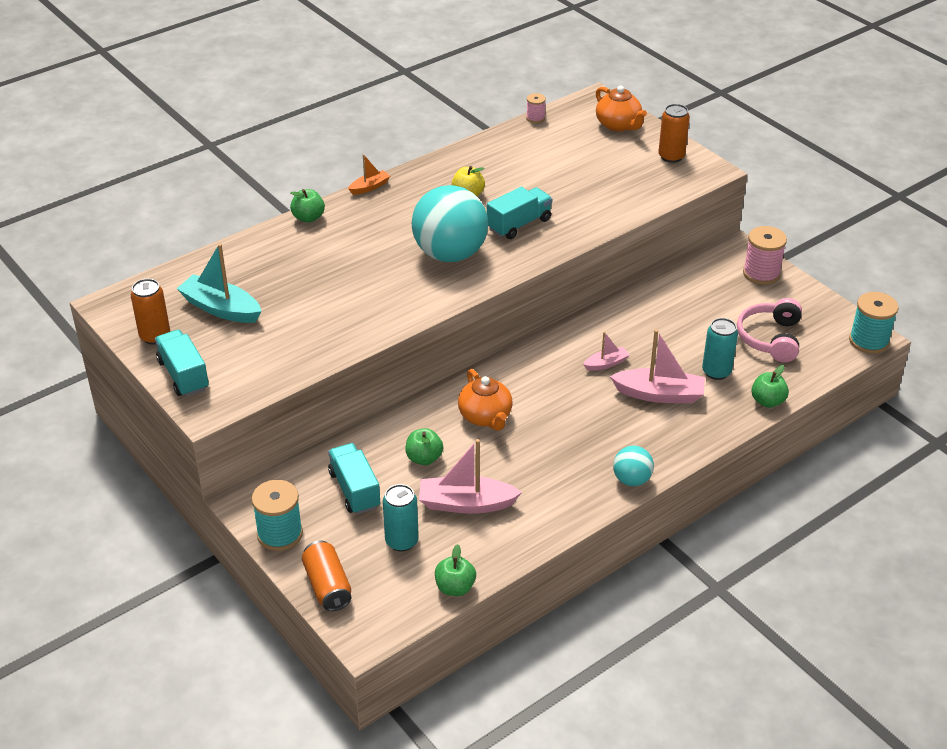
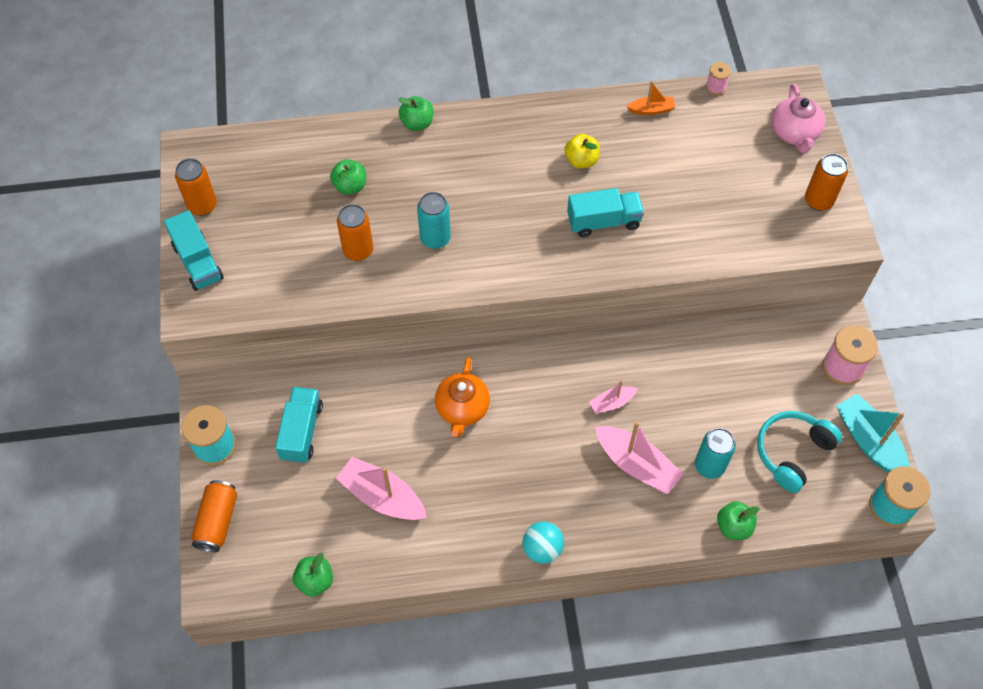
camera: 30 degrees right, 20 degrees up
turquoise truck [155,330,209,397] -> turquoise truck turned 150 degrees clockwise [164,210,224,291]
turquoise boat [176,244,262,323] -> turquoise boat moved to [836,393,910,473]
orange boat [348,154,390,194] -> orange boat moved to [626,81,676,115]
turquoise can [383,484,419,552] -> turquoise can moved to [417,192,451,249]
green apple [405,428,443,465] -> green apple moved to [330,159,366,195]
turquoise ball [411,185,488,262] -> none
pink boat [583,332,630,371] -> pink boat turned 150 degrees clockwise [589,380,638,414]
orange teapot [596,86,647,131] -> pink teapot [772,83,825,153]
pink headphones [737,298,802,362] -> turquoise headphones [757,411,842,493]
none -> orange can [337,204,373,261]

